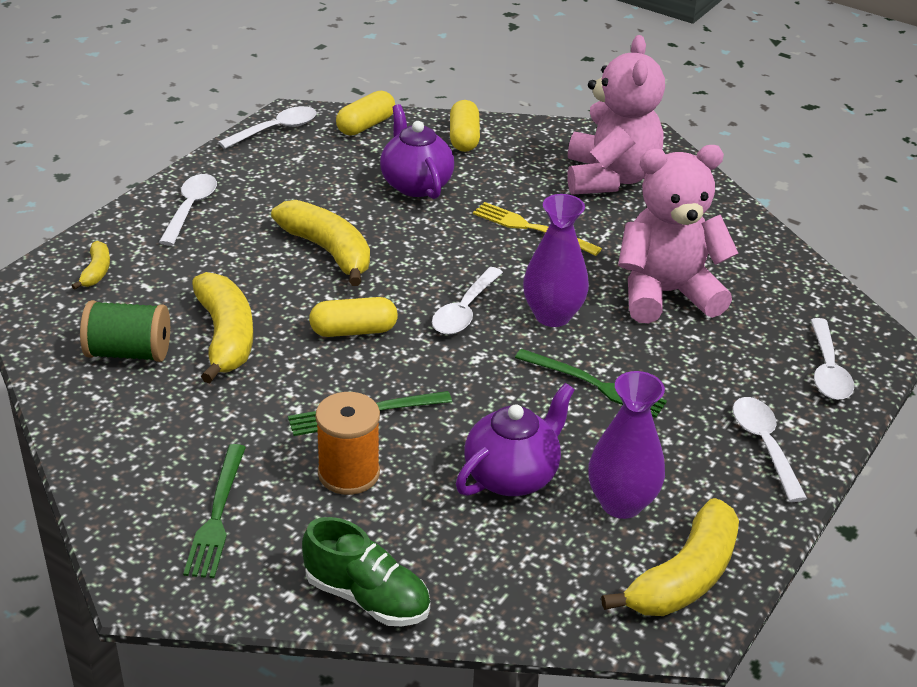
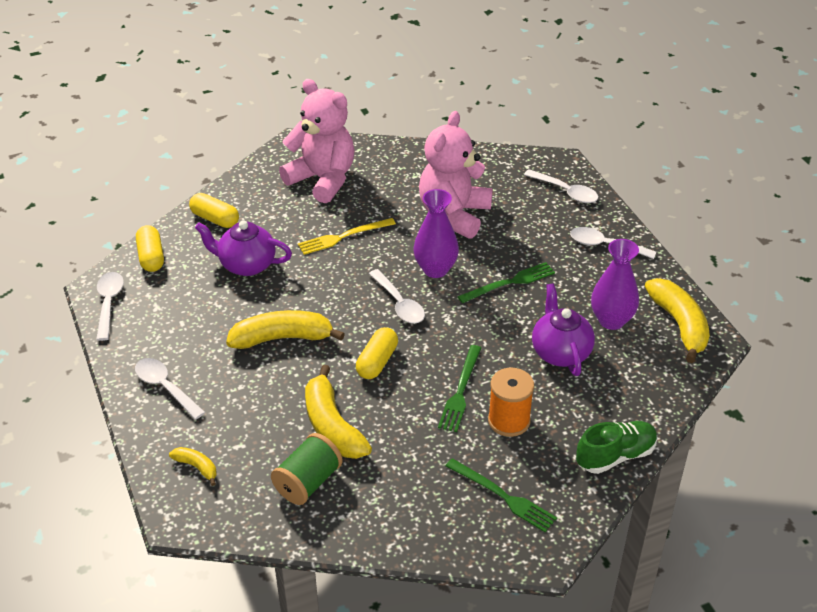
camera: 55 degrees left, 5 degrees up
yellow banana [192,272,253,383] -> yellow banana turned 135 degrees counterclockwise [305,365,372,459]

